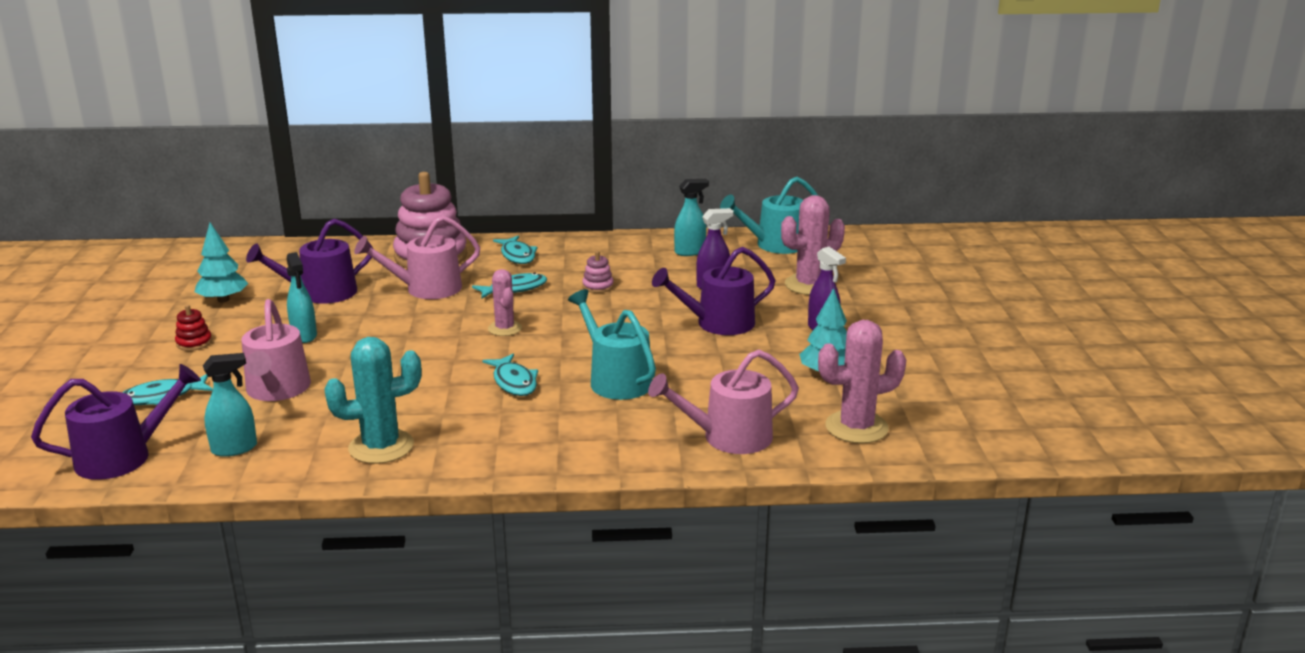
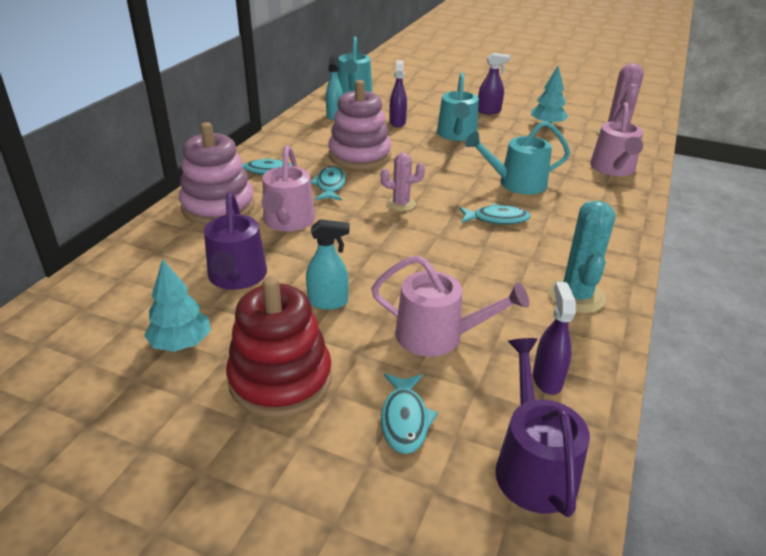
camera: 65 degrees left, 10 degrees up
red stacking toy [175,305,212,351] -> red stacking toy [226,276,332,418], size x2.44
turquoise spray bottle [203,353,257,457] -> purple spray bottle [533,282,576,395]
pink stacking toy [582,251,614,293] -> pink stacking toy [328,80,391,170], size x2.44
purple watering can [652,247,776,335] -> turquoise watering can [437,73,479,141]
pink cactus [781,195,845,295] -> none

